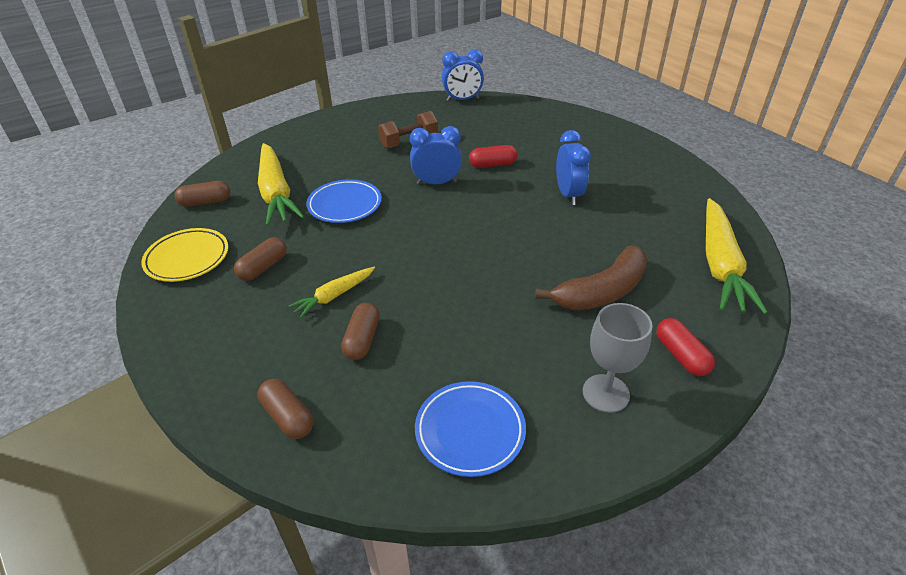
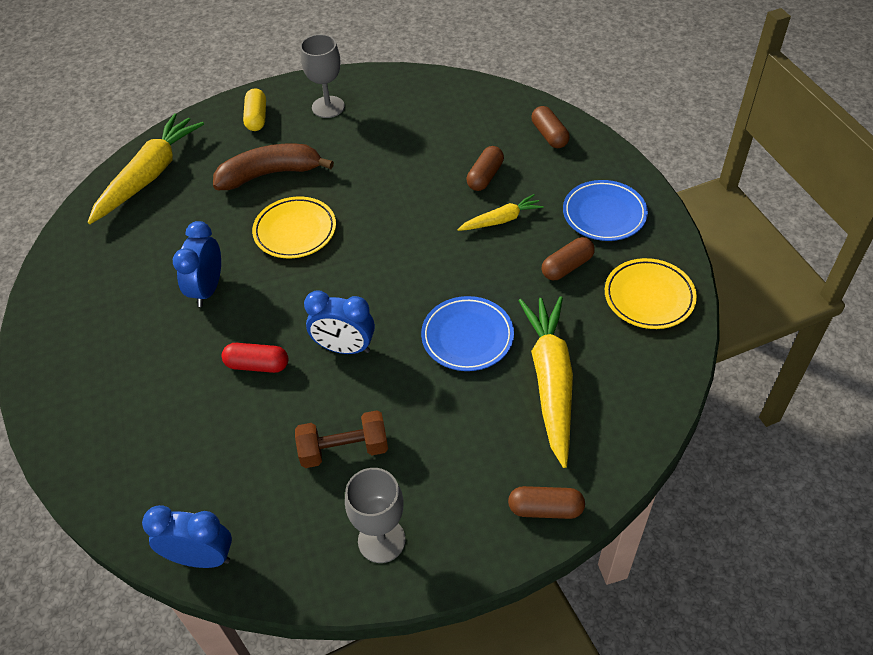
camera: 160 degrees left, 10 degrees up
brown capsule [174,181,230,207] -> brown capsule moved to [508,486,585,519]
blue plate [415,381,526,477] -> blue plate moved to [563,180,648,241]
red capsule [656,318,715,376] -> yellow capsule [243,88,266,131]
none -> yellow plate [252,197,336,258]
none -> grey goblet [345,468,406,563]

